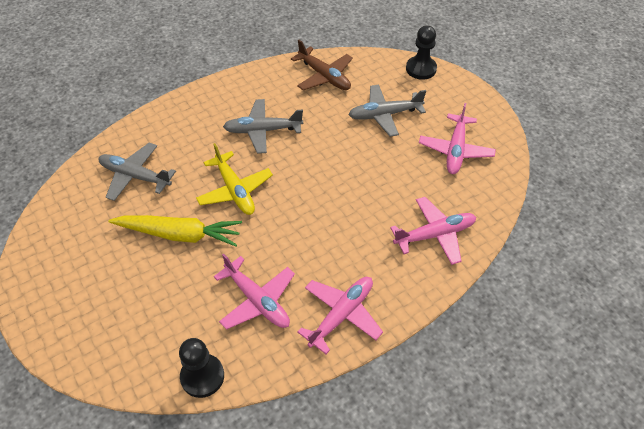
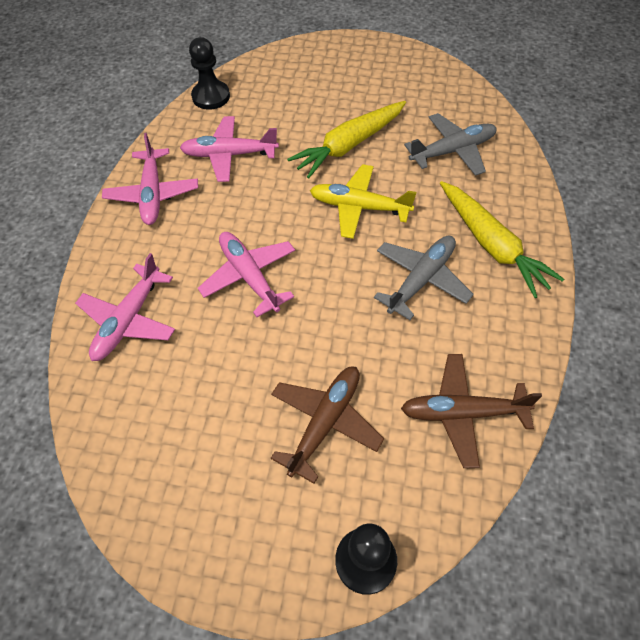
camera: 135 degrees right, 5 degrees up
grey plane [348,84,426,137] -> brown plane [271,367,384,484]
pink plane [419,103,496,174] -> pink plane moved to [198,232,295,317]
none -> yellow carrot [440,181,564,298]

